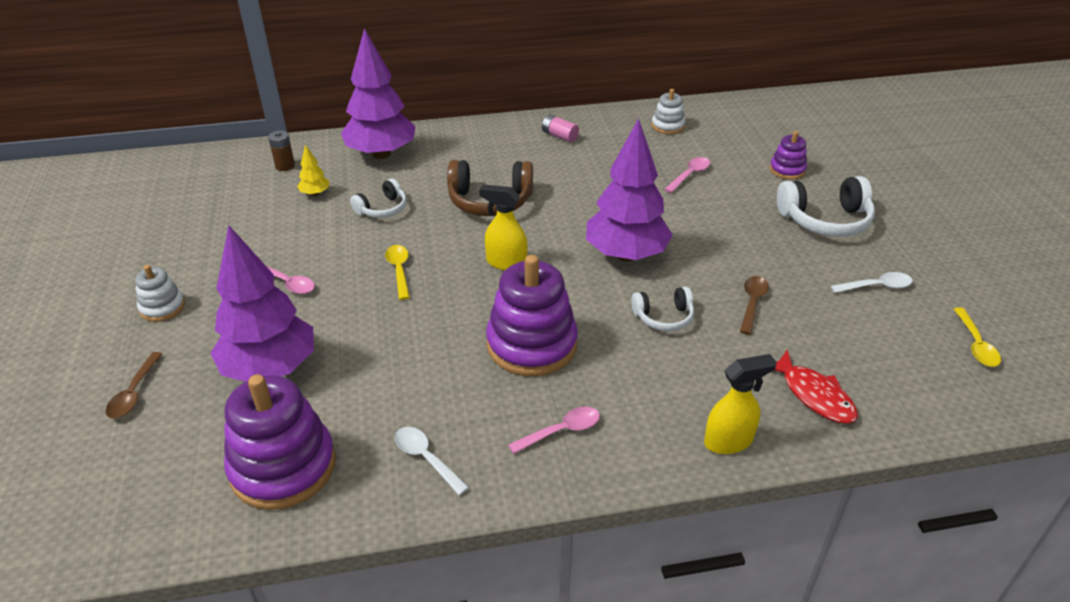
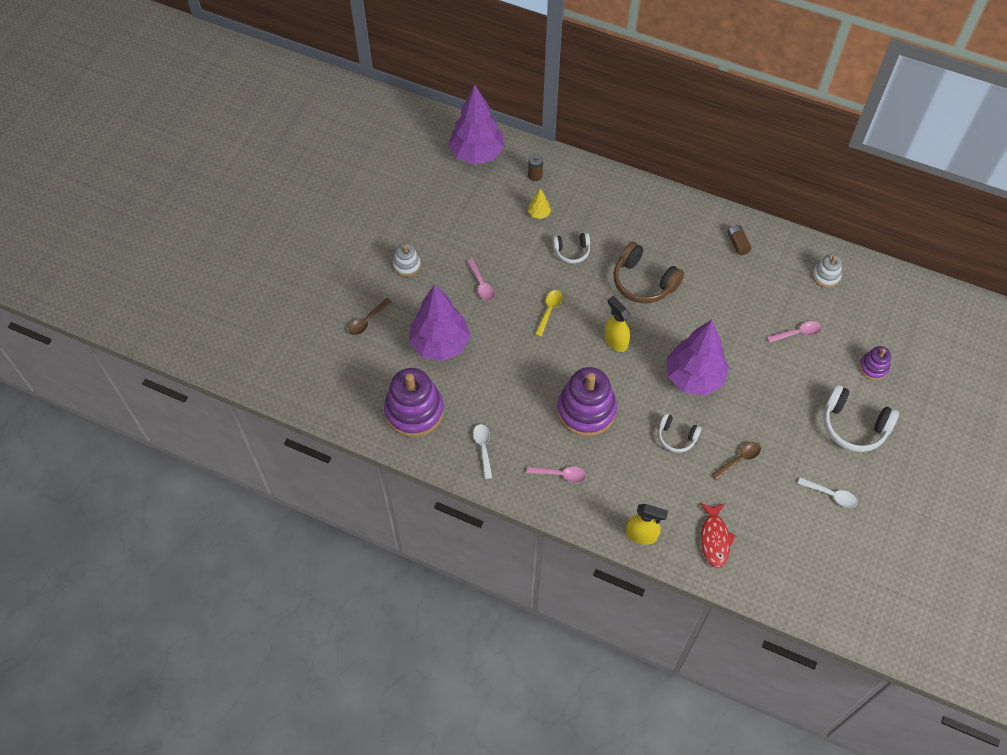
camera: 35 degrees right, 20 degrees up
purple tree [341,28,416,159] -> purple tree moved to [448,85,504,165]
pink battery [542,115,579,142] -> brown battery [727,225,752,255]
yellow spoon [954,307,1001,367] -> none

